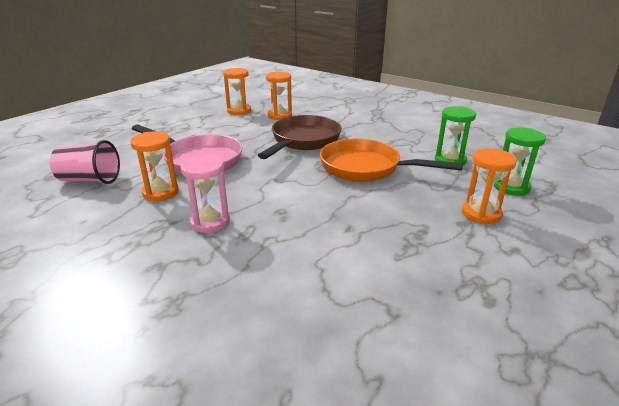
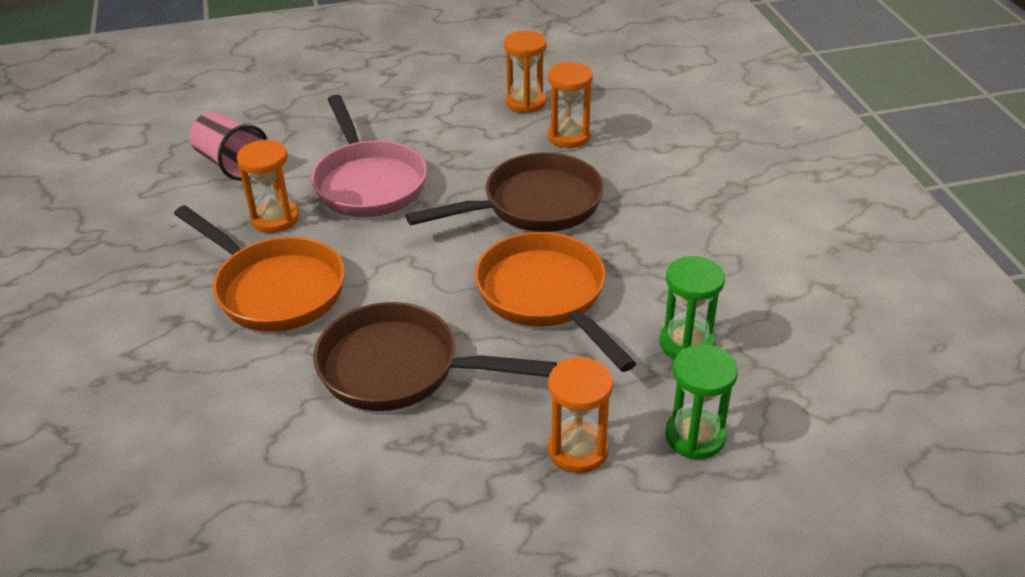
camera: 40 degrees right, 10 degrees up
pink hourglass [180,155,230,233] -> orange pan [174,205,345,332]
none -> brown pan [313,302,557,411]

